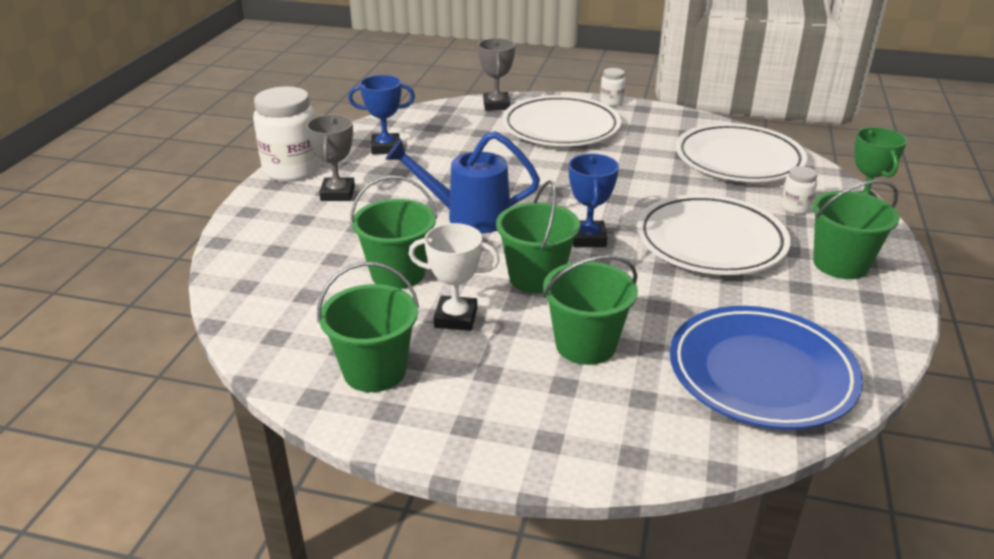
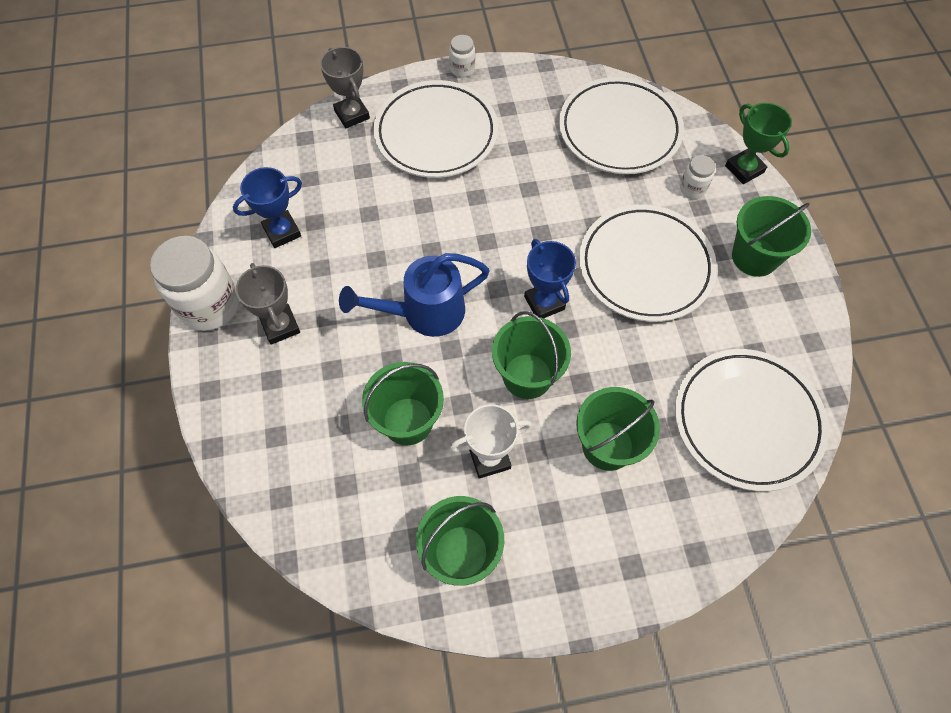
camera: 25 degrees left, 30 degrees up
blue plate [670,306,863,430] -> white plate [675,349,829,492]

